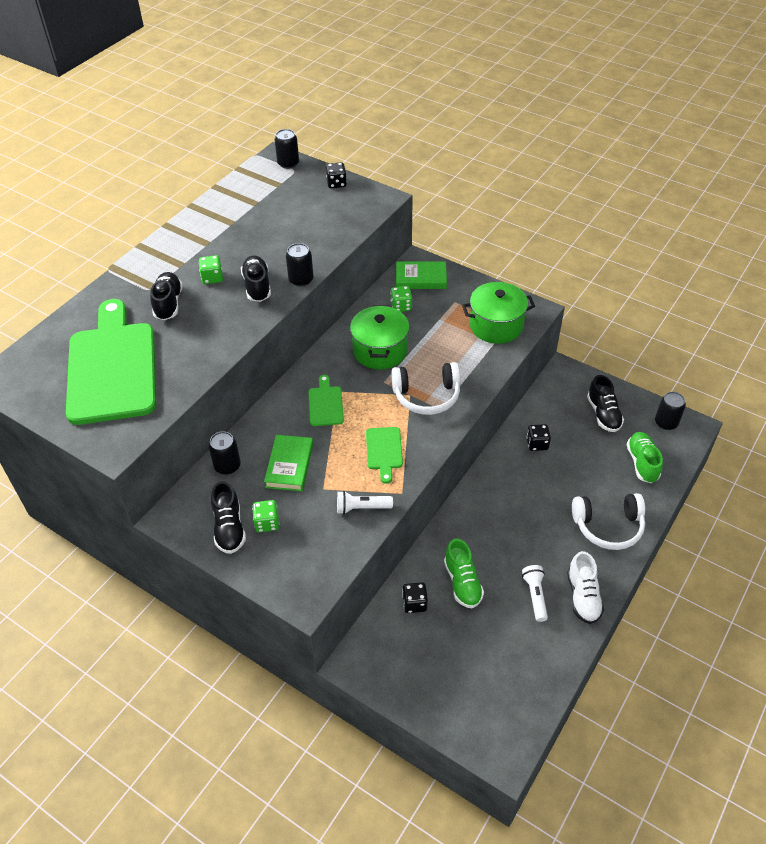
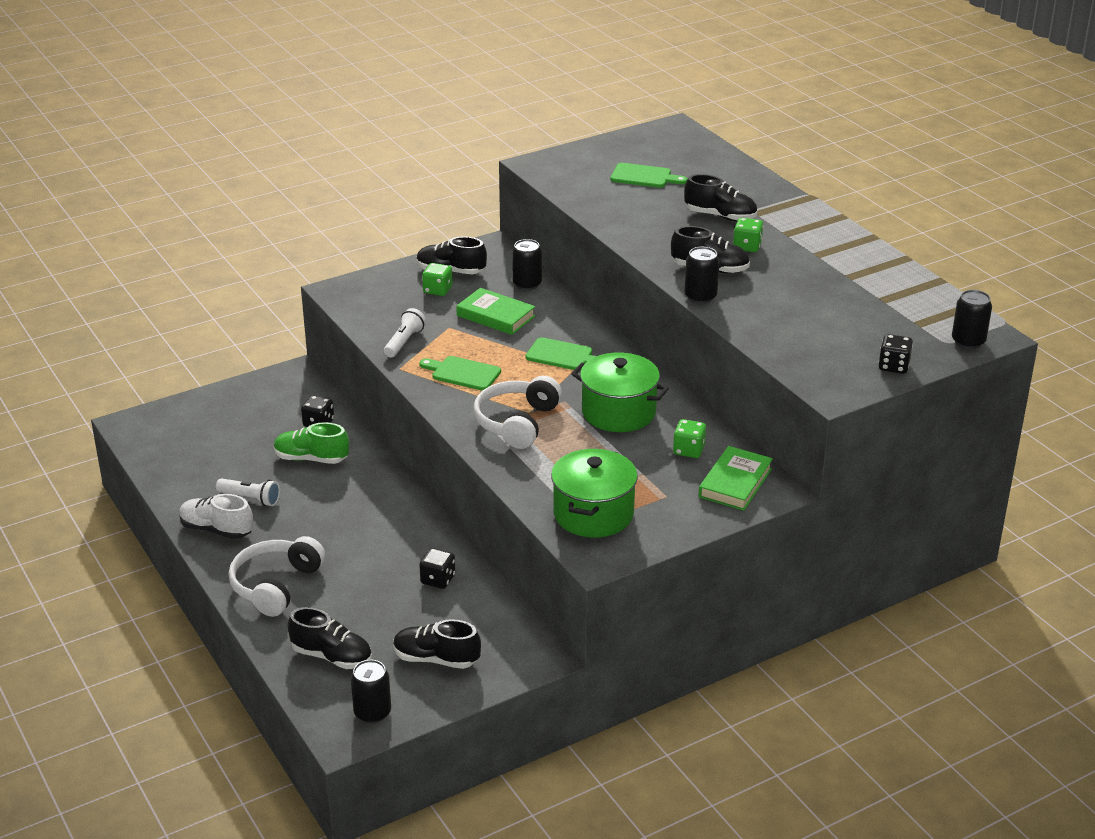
camera: 115 degrees right, 15 degrees down
green cutting board [66,299,156,425] -> green cutting board [610,163,687,188], size x0.42
green shoe [626,432,663,483] -> black shoe [288,607,372,669]

